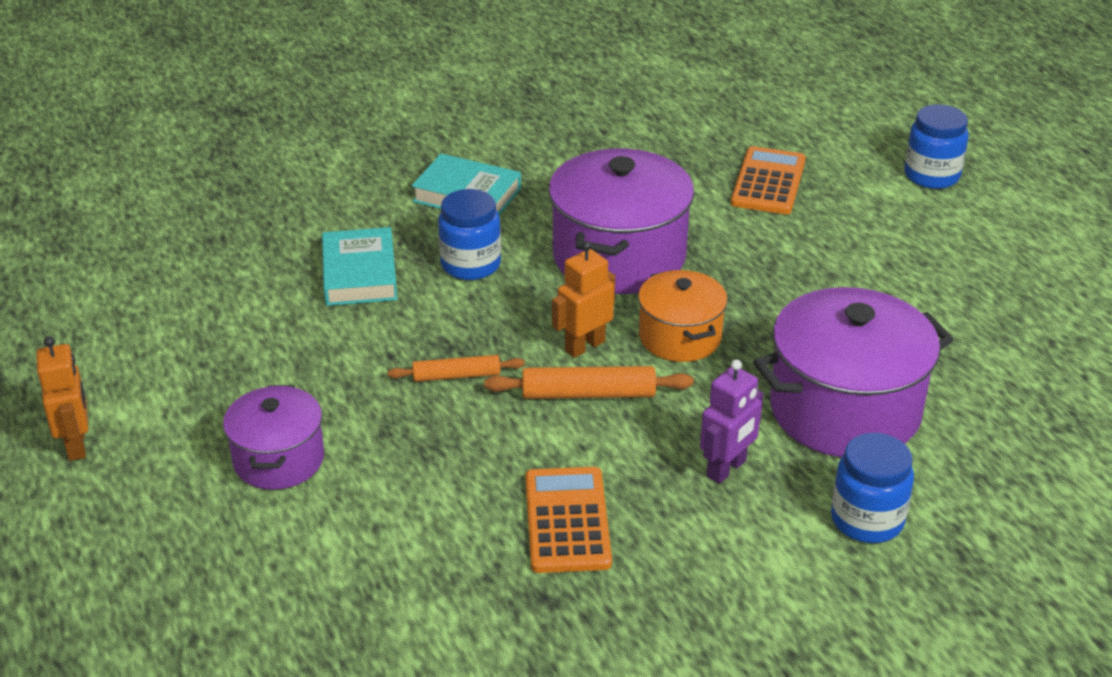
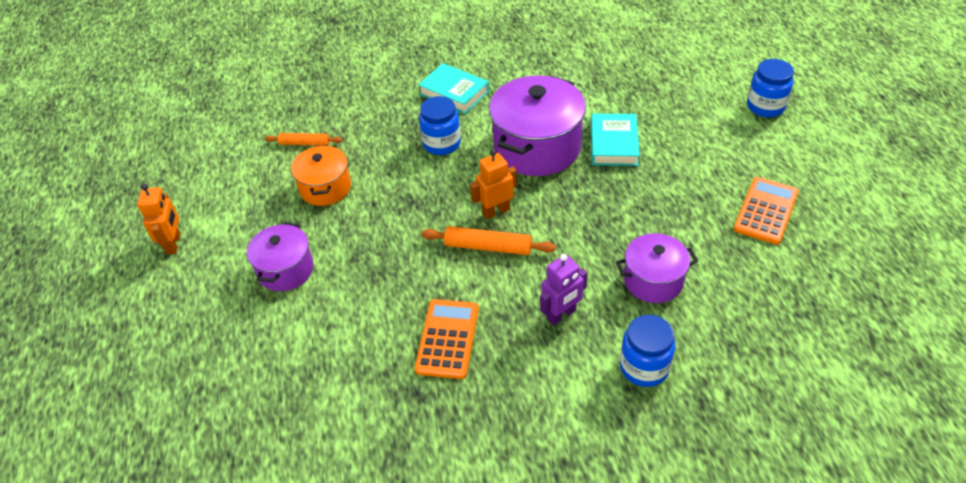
camera: 15 degrees right, 10 degrees up
turquoise book [322,227,398,306] -> turquoise book moved to [591,114,640,166]
orange rolling pin [388,355,525,382] -> orange rolling pin moved to [265,133,343,145]
orange pot [638,270,728,362] -> orange pot moved to [291,145,351,206]
orange calculator [731,146,806,214] -> orange calculator moved to [733,177,799,245]
purple pot [753,287,954,457] -> purple pot [616,233,698,303], size x0.58

